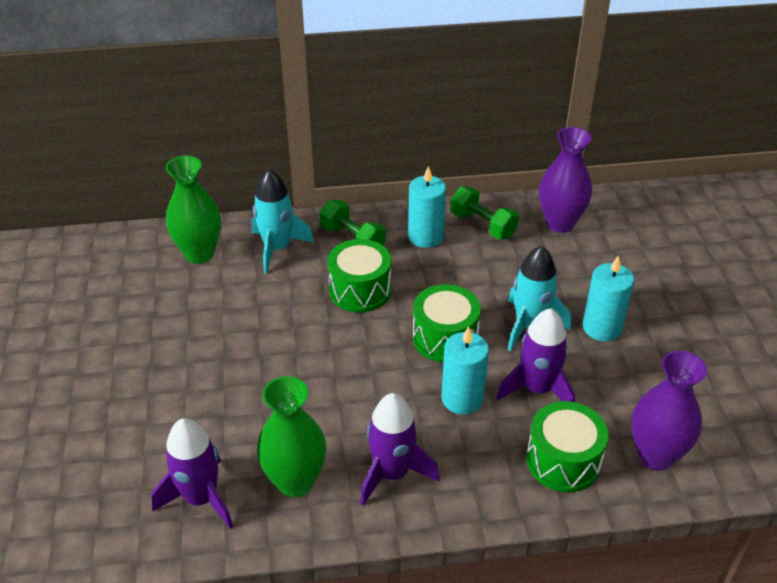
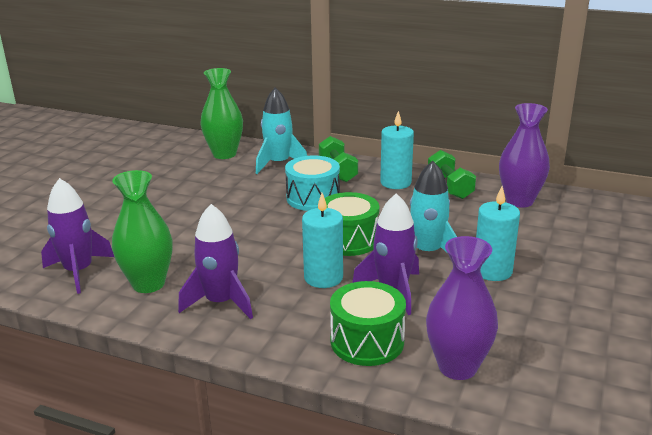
camera: 30 degrees right, 15 degrees down
green drum [327,239,391,312] -> turquoise drum [285,155,340,211]

